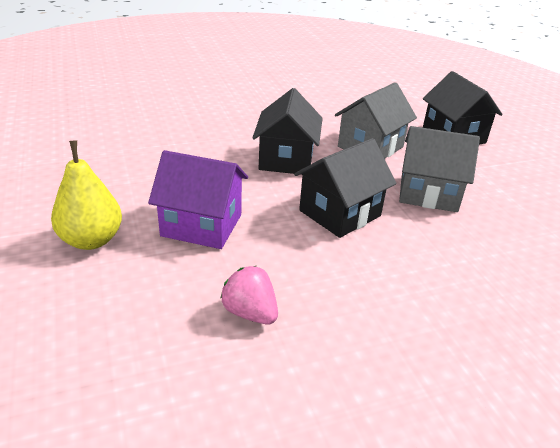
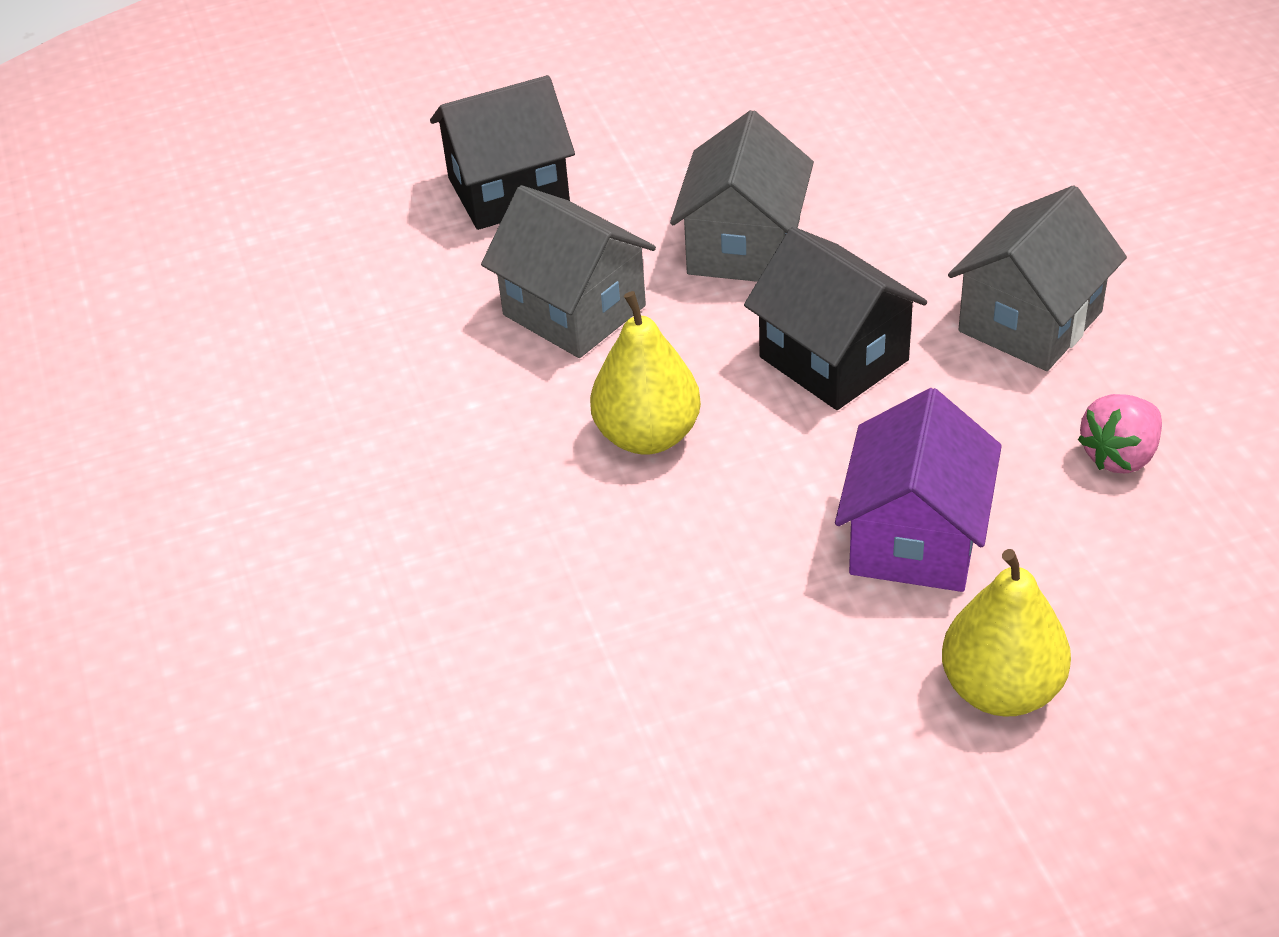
camera: 85 degrees left, 10 degrees up
black house [252,88,323,175] -> yellow pear [590,291,701,454]
none -> grey house [948,185,1127,371]

